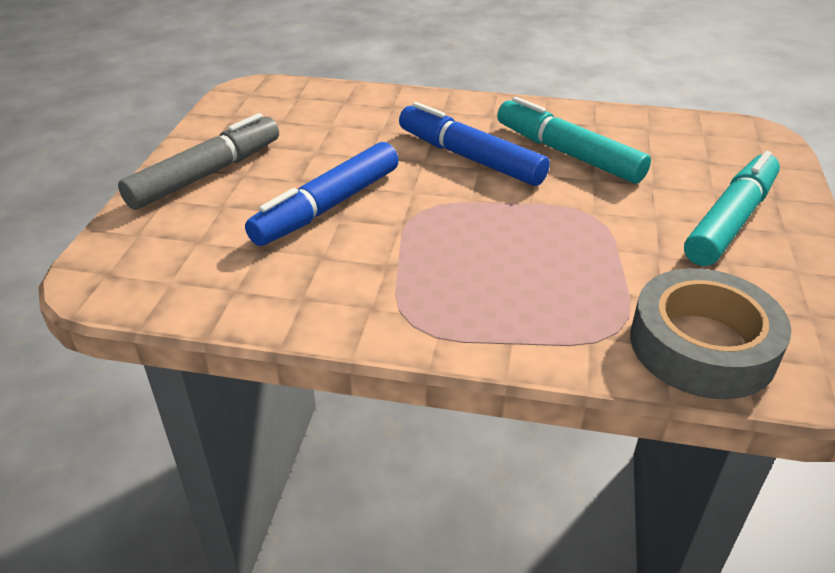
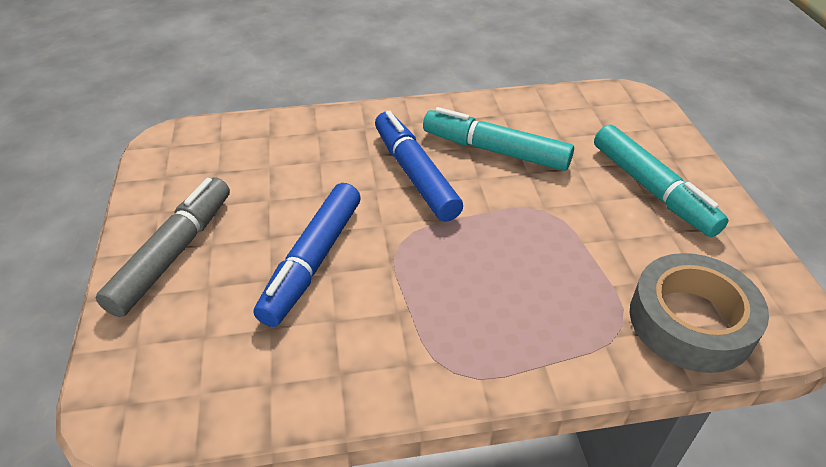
camera: 20 degrees left, 5 degrees up
blue marker [399,102,550,186] -> blue marker turned 45 degrees clockwise [375,110,463,222]
turquoise marker [684,151,780,266] -> turquoise marker turned 135 degrees clockwise [594,125,728,237]

